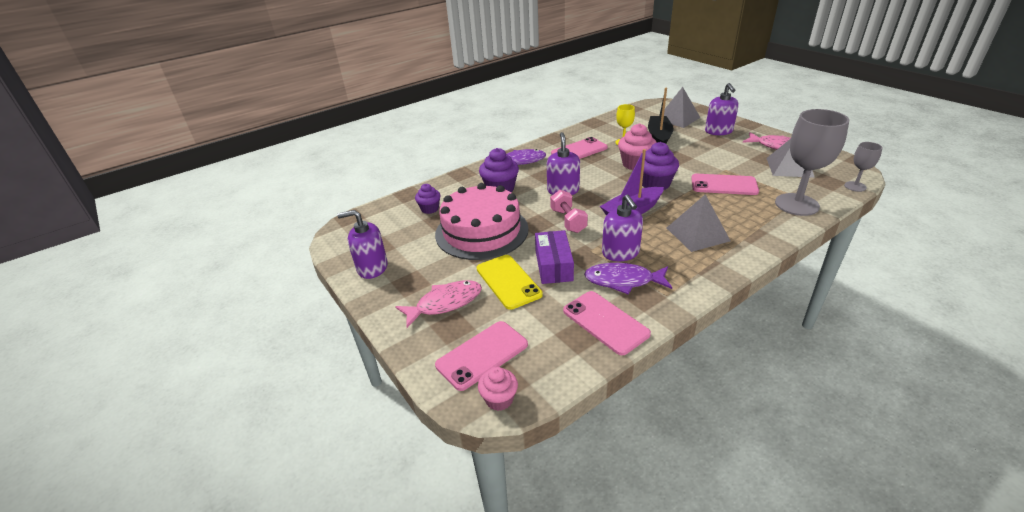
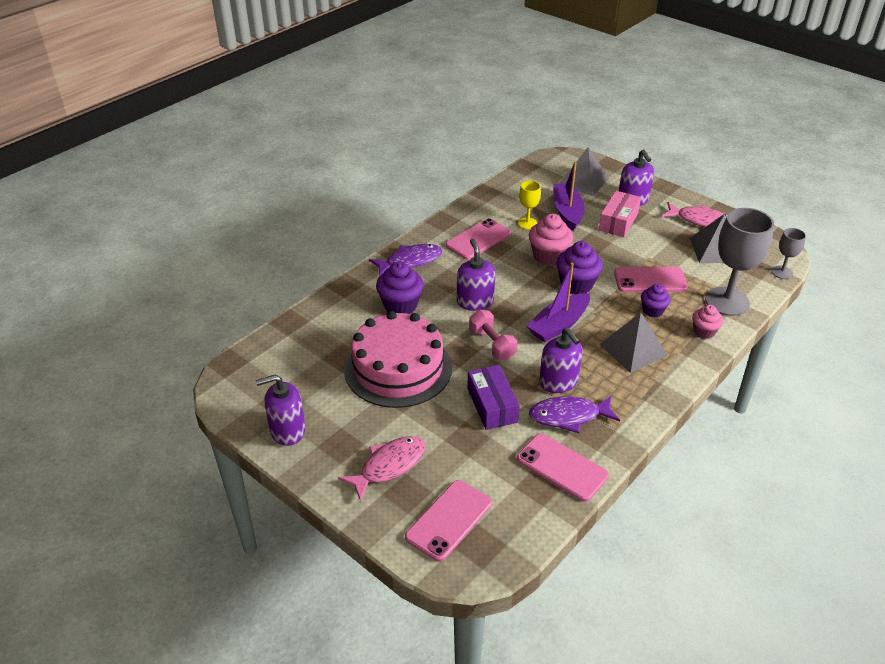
camera: 15 degrees left, 5 degrees up
purple cupcake [415,184,441,214] -> purple cupcake moved to [641,284,671,317]
yellow phone [476,255,543,310] -> none
pink cupcake [478,367,518,411] -> pink cupcake moved to [692,305,723,339]
black boat [648,88,673,144] -> purple boat [554,161,584,231]
none -> pink box [599,191,641,237]

